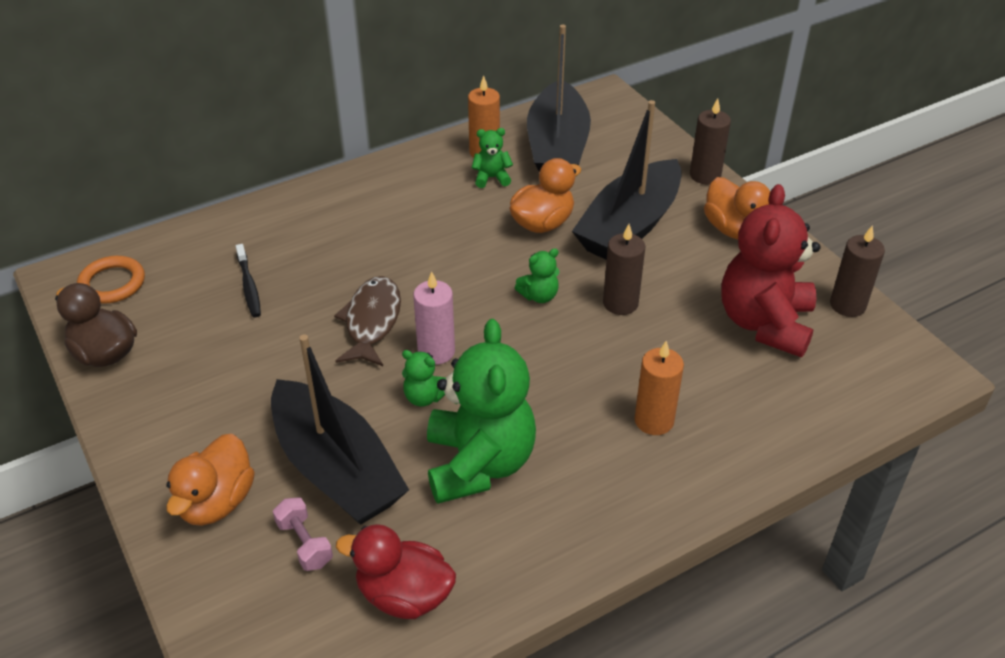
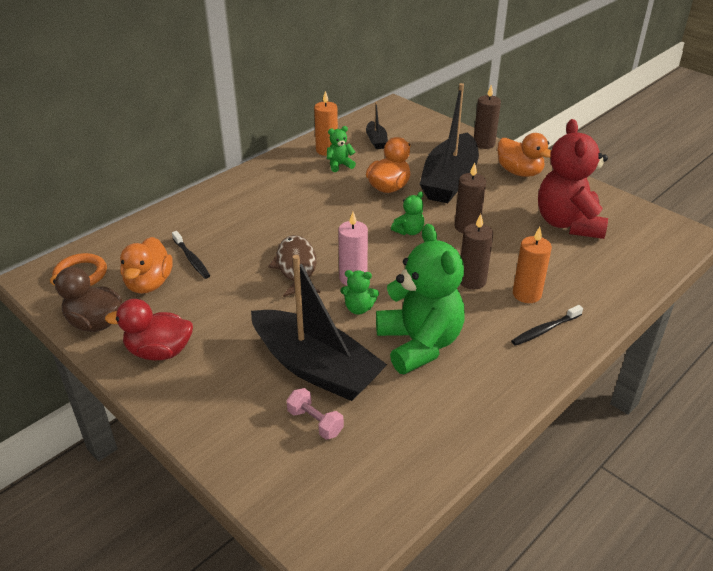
camera: 15 degrees left, 5 degrees down
orange duck [166,434,255,526] -> orange duck moved to [120,237,173,294]
red duck [336,524,456,619] -> red duck moved to [105,299,193,361]
black boat [527,24,591,172] -> black boat [366,102,388,149], size x0.44
brown candle [830,225,885,317] -> brown candle moved to [460,214,493,289]
none -> black toothbrush [511,305,583,346]

